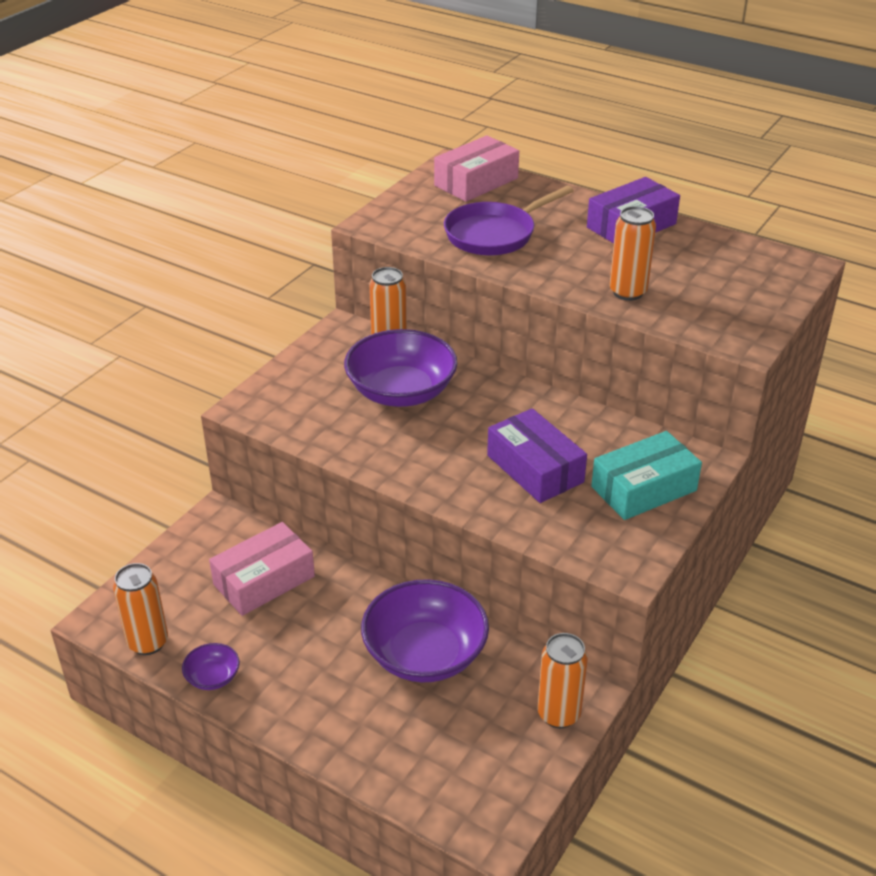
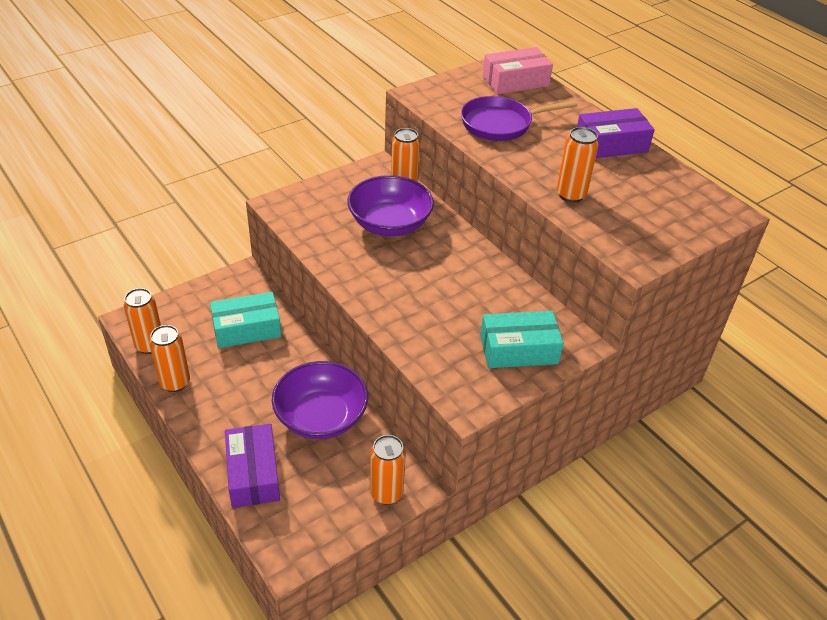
camera: 20 degrees right, 5 degrees up
purple bowl [182,643,240,690] -> orange can [149,325,190,392]
pink box [209,522,315,616] -> turquoise box [210,292,281,348]
purple box [487,408,587,503] -> purple box moved to [225,424,280,508]

